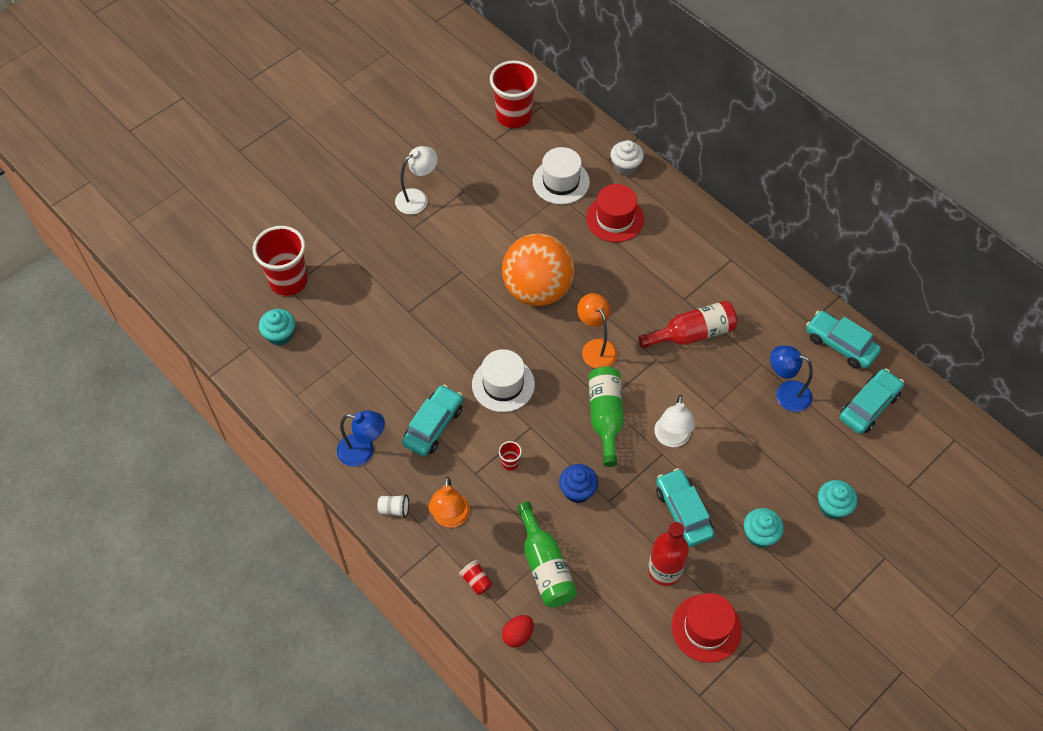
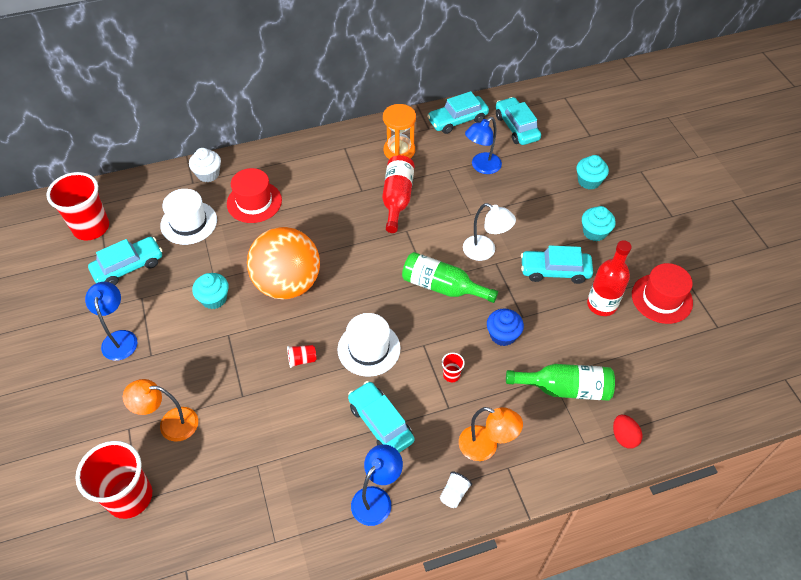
camera: 65 degrees left, 5 degrees down
turquoise cupcake [259,309,295,346] -> turquoise cupcake moved to [192,273,229,309]
white lamp [395,146,438,215] -> blue lamp [85,282,137,361]
red cup [459,560,492,595] -> red cup moved to [287,345,316,368]
orange lamp [577,293,617,368] -> orange lamp moved to [123,379,198,442]
none -> turquoise car [88,237,163,285]
none -> orange hourglass [383,104,416,159]

